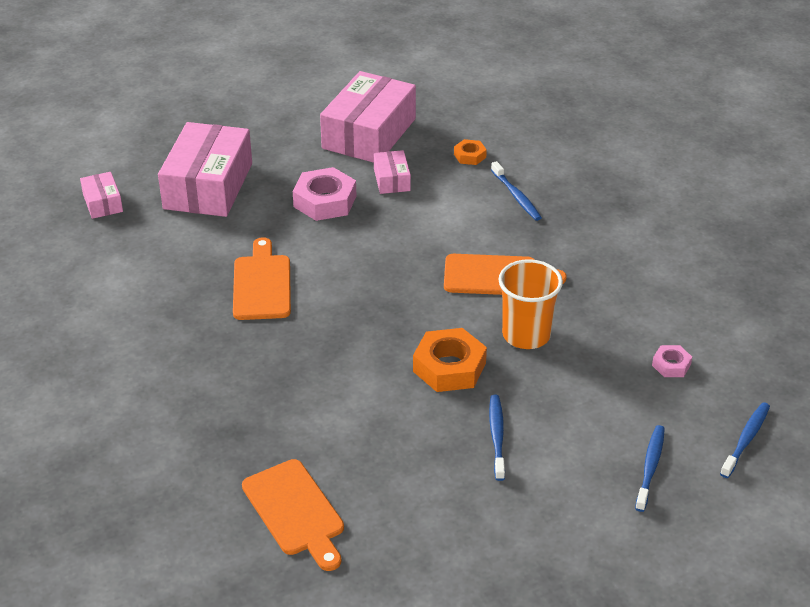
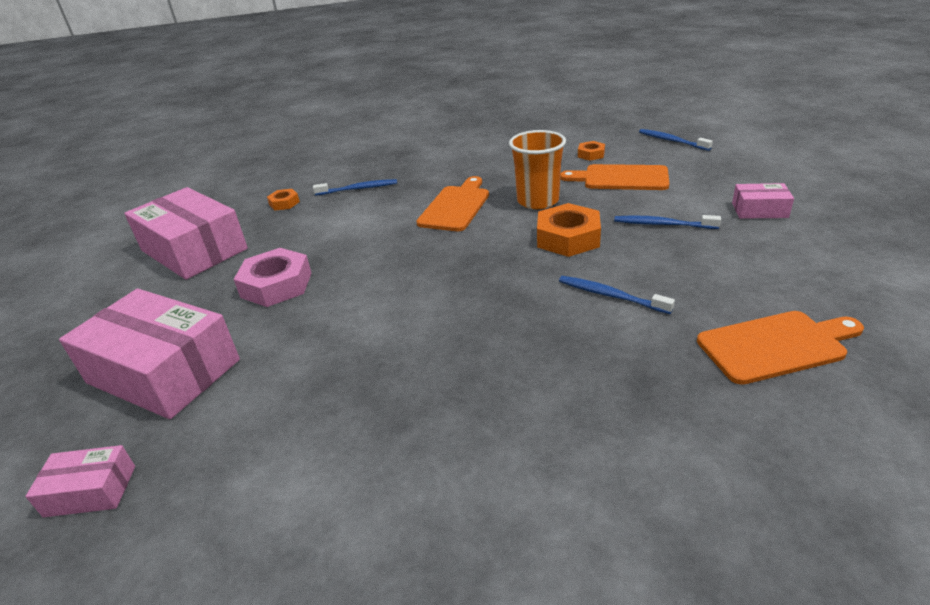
camera: 70 degrees left, 5 degrees down
orange cutting board [233,237,291,320] -> orange cutting board moved to [560,164,669,190]
pink box [374,150,411,194] -> pink box moved to [732,183,794,219]
blue toothbrush [635,425,665,512] -> blue toothbrush moved to [559,276,675,314]
pink nut [652,345,692,377] -> orange nut [578,141,605,161]

